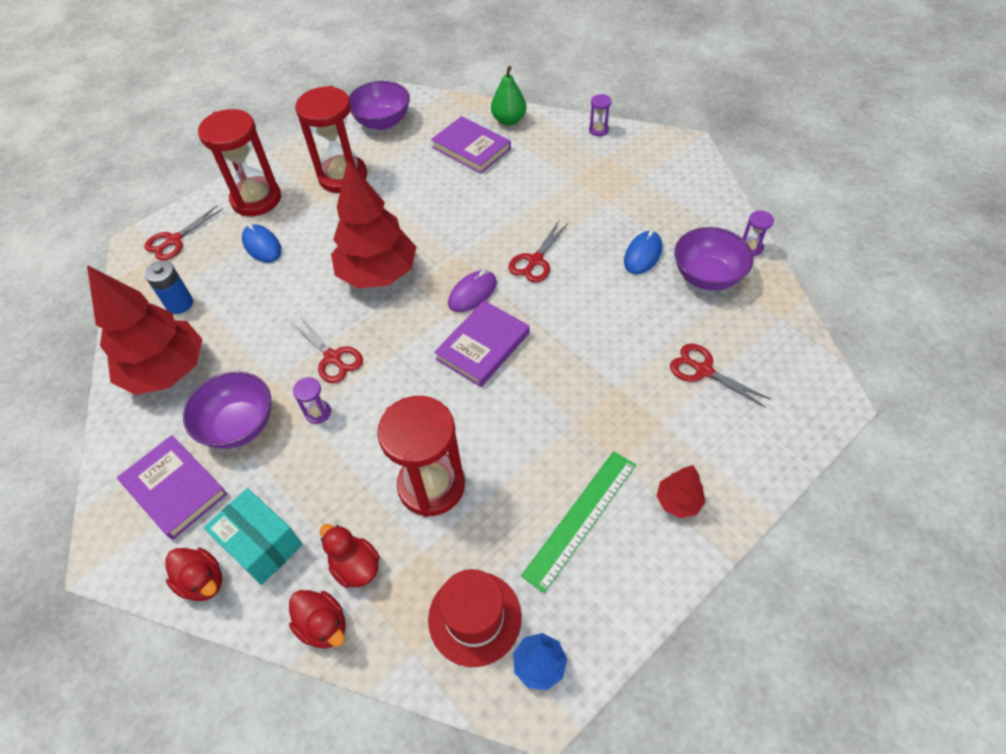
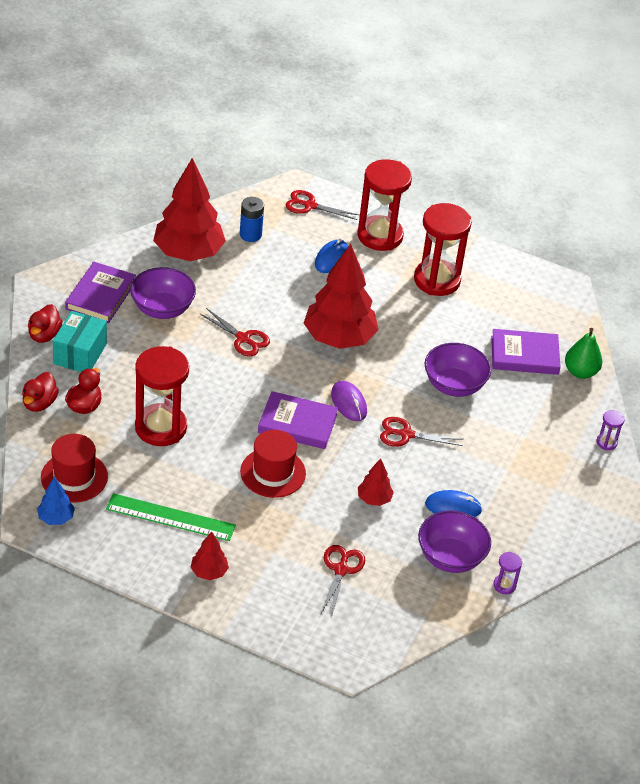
camera: 60 degrees right, 10 degrees down
red scissors [291,316,363,383] -> red scissors turned 75 degrees counterclockwise [199,308,270,356]
purple hourglass [293,377,331,424] -> none
purple bowl [349,81,410,130] -> purple bowl moved to [424,343,491,397]
purple book [431,116,511,174] -> purple book turned 75 degrees clockwise [491,329,561,375]
purple mouse [448,270,497,312] -> purple mouse turned 45 degrees clockwise [331,381,367,421]
none -> red hat [240,430,306,498]
none -> red tree [358,458,394,506]

